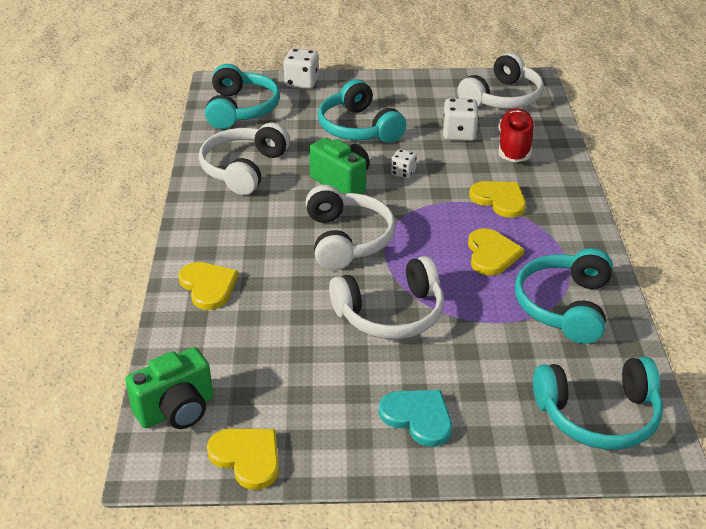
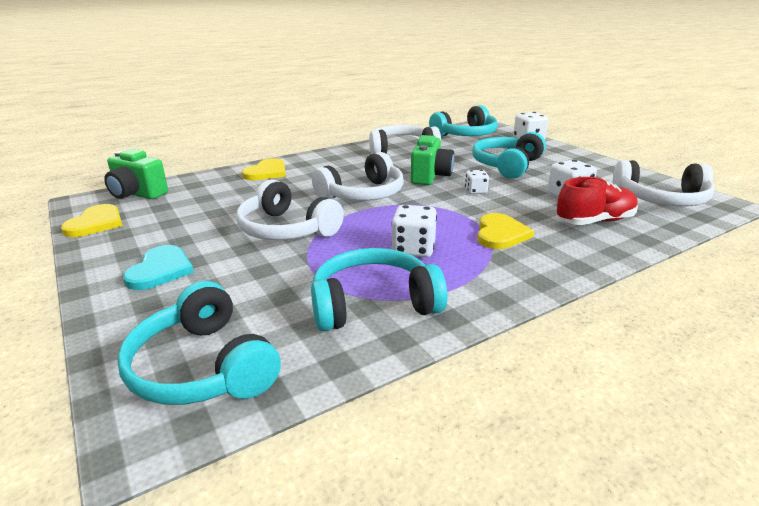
camera: 60 degrees right, 10 degrees down
yellow heart [468,228,524,276] -> white dice [391,205,437,257]

